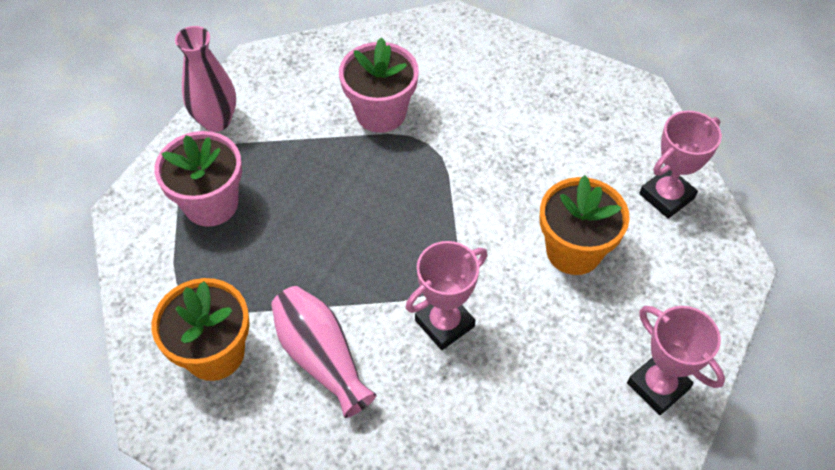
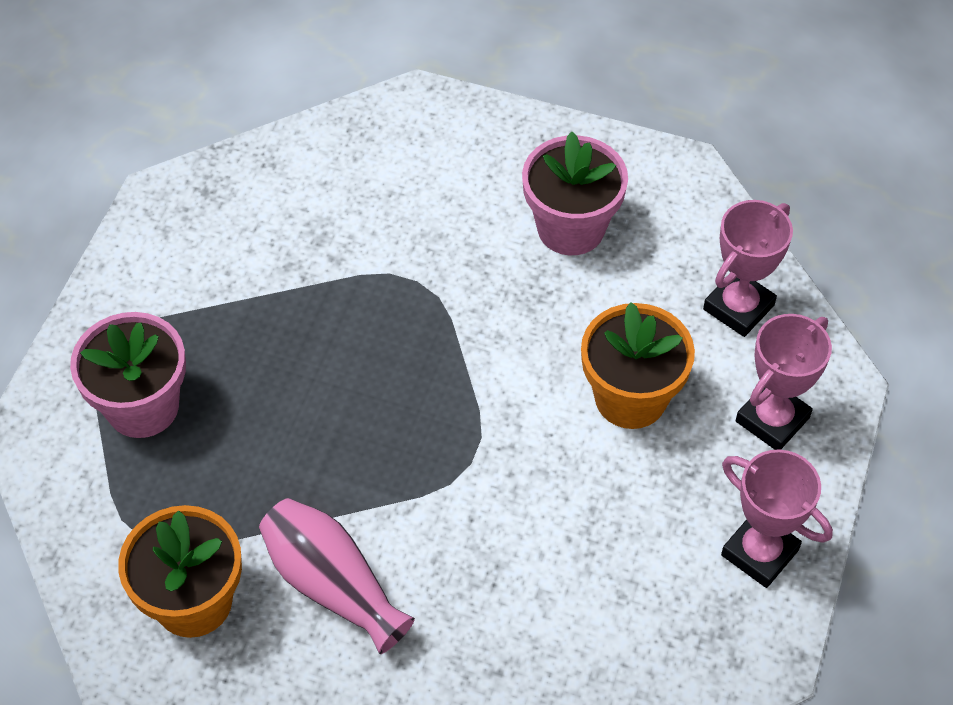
camera: 10 degrees left, 0 degrees up
pink vase [175,26,236,132] -> none
pink flower pot [339,37,419,133] -> pink flower pot moved to [522,132,628,255]
pink trophy [406,241,487,350] -> pink trophy moved to [736,314,832,450]

